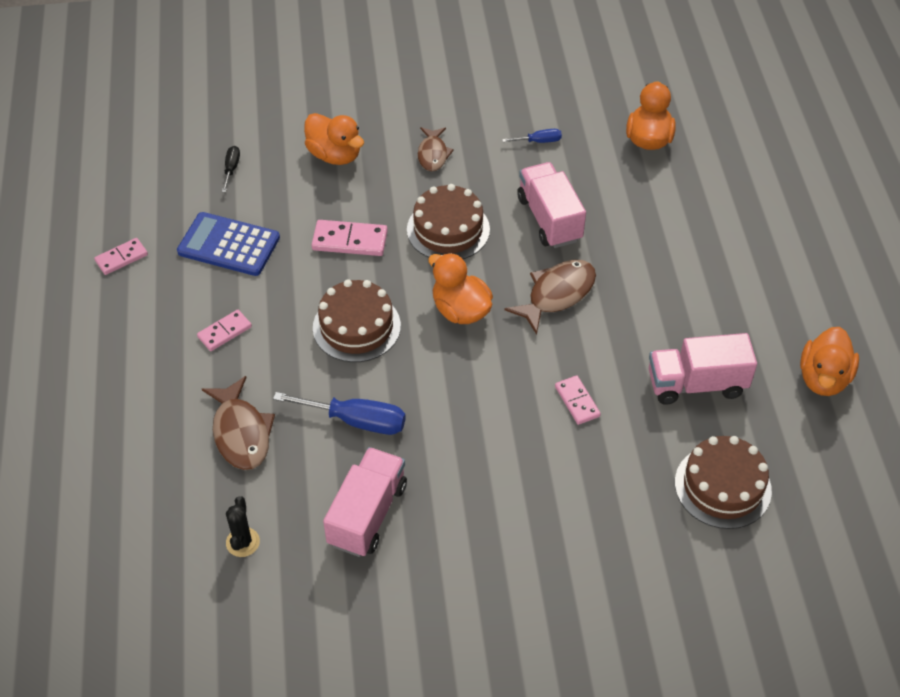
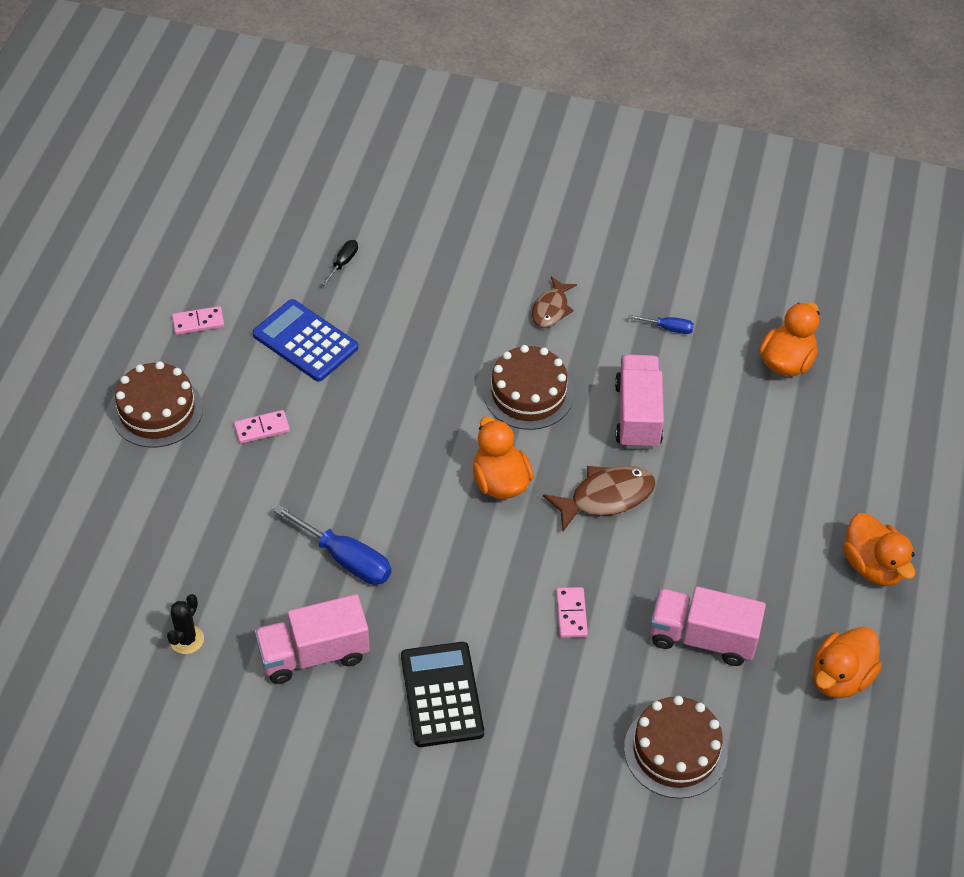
camera: 20 degrees right, 0 degrees up
brown fish [202,376,275,470] -> none
orange duck [304,113,364,165] -> orange duck moved to [843,513,915,586]
pink domino [311,220,388,256] -> none
brown cake [313,279,401,362] -> brown cake moved to [111,361,203,448]
pink truck [323,447,407,557] -> pink truck turned 150 degrees counterclockwise [254,594,370,684]
none -> black calculator [401,642,484,747]

